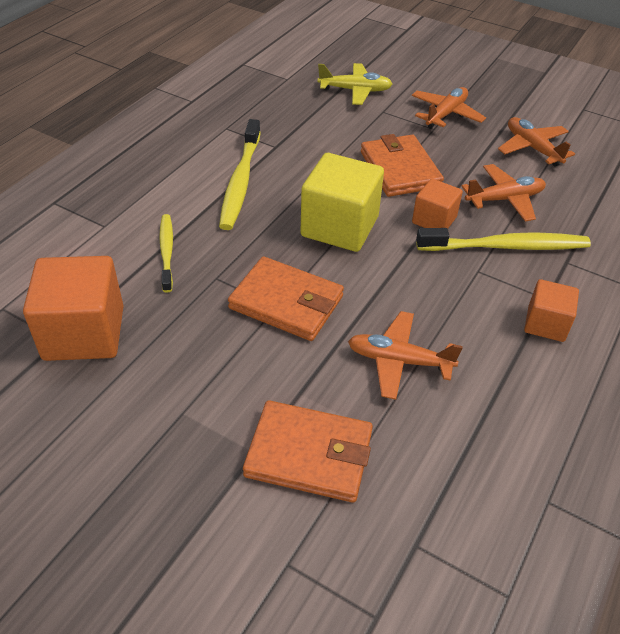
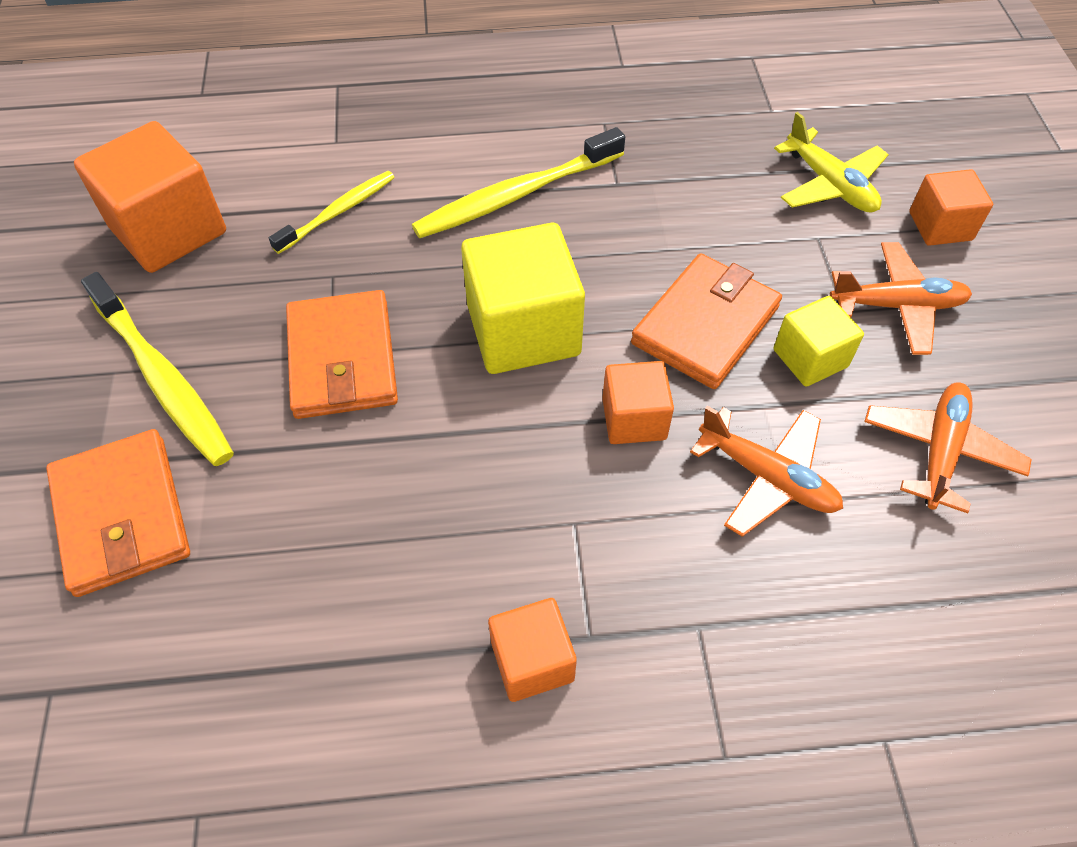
camera: 55 degrees right, 10 degrees up
orange plane [348,311,463,400] -> none
yellow toothbrush [416,228,591,251] -> yellow toothbrush moved to [81,272,234,466]
none -> yellow cube [774,296,864,387]
none -> orange cube [909,169,993,246]

